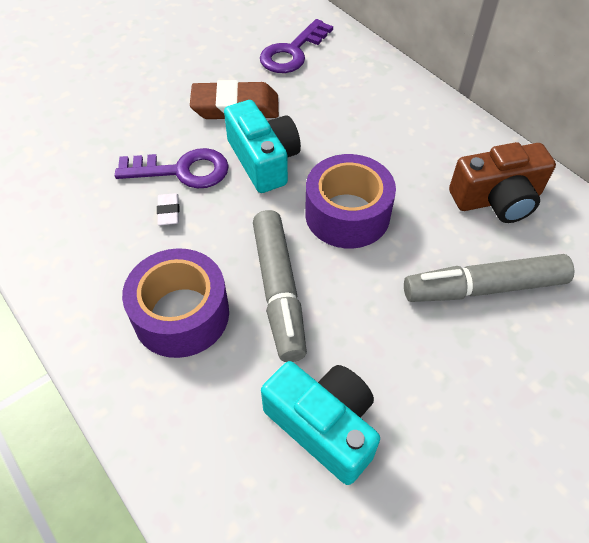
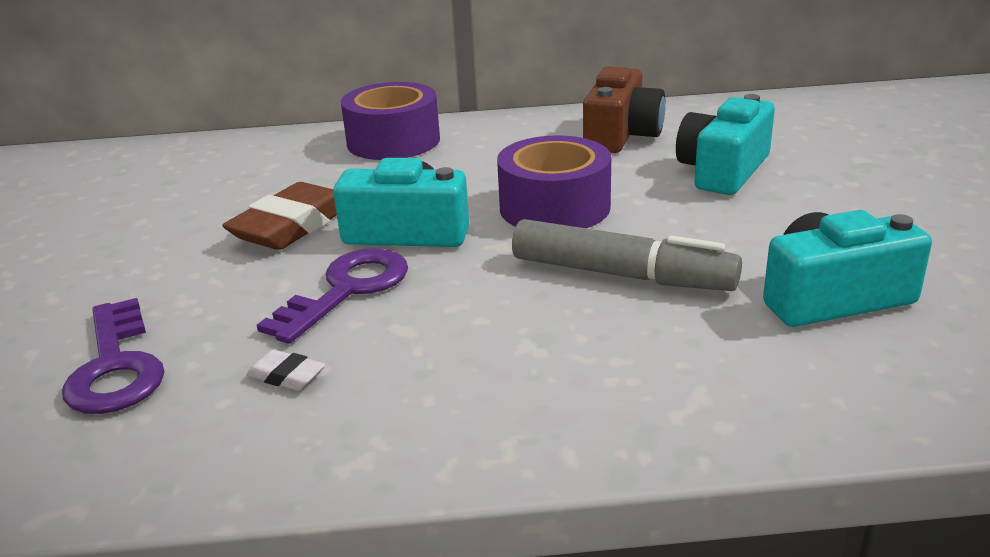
camera: 55 degrees left, 25 degrees down
purple tape [122,248,229,358] -> purple tape moved to [341,82,440,160]
white eraser [157,193,179,225] -> white eraser moved to [246,350,326,391]
purple key [260,19,333,73] -> purple key moved to [62,298,165,414]
grey marker [404,254,575,302] -> turquoise camera [676,94,775,195]

